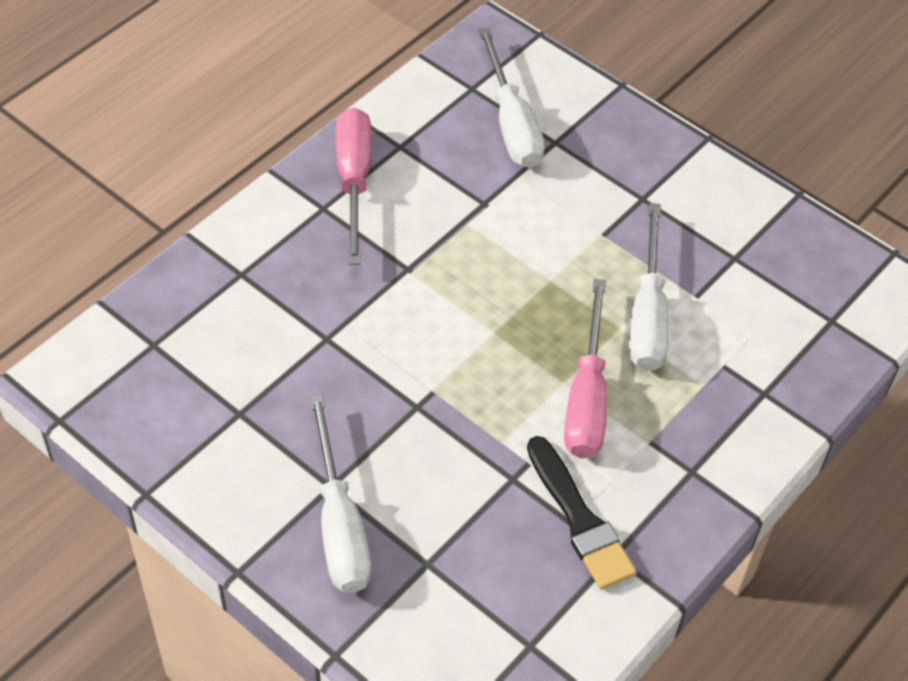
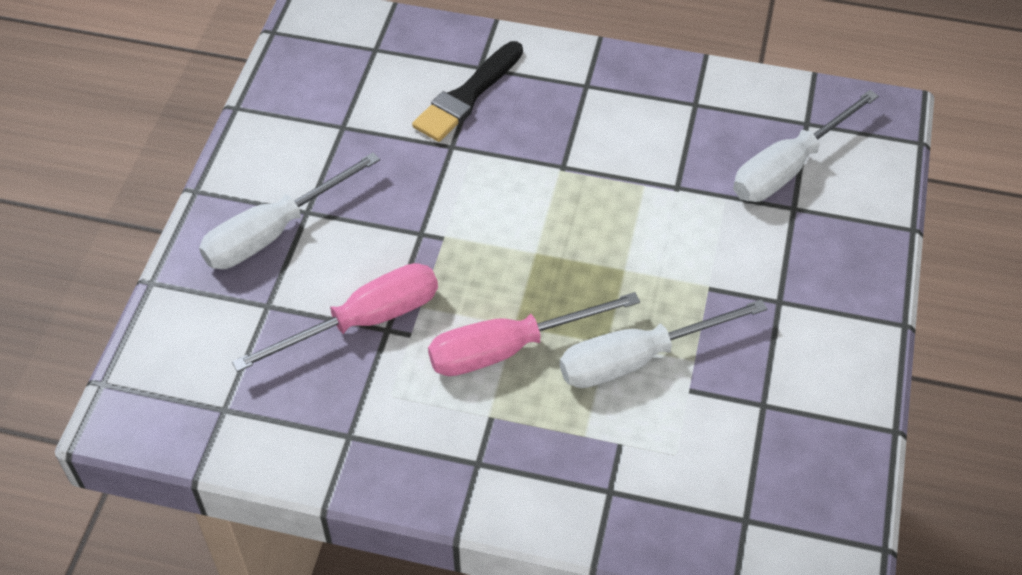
camera: 65 degrees right, 0 degrees up
pink screwdriver [336,107,372,265] -> pink screwdriver moved to [232,263,438,372]
black brush [527,436,637,590] -> black brush moved to [412,41,523,142]

